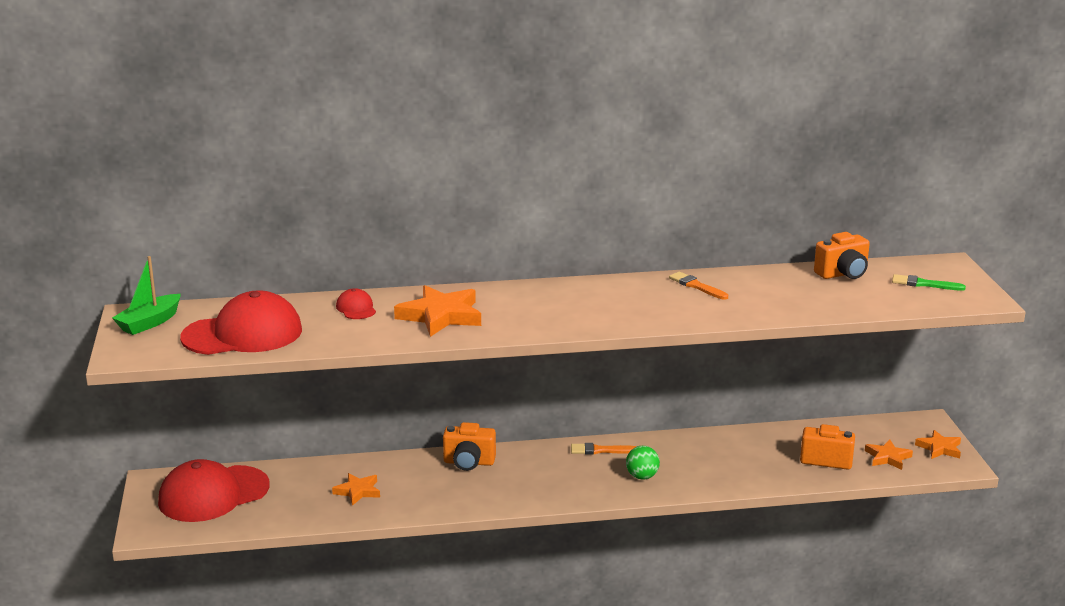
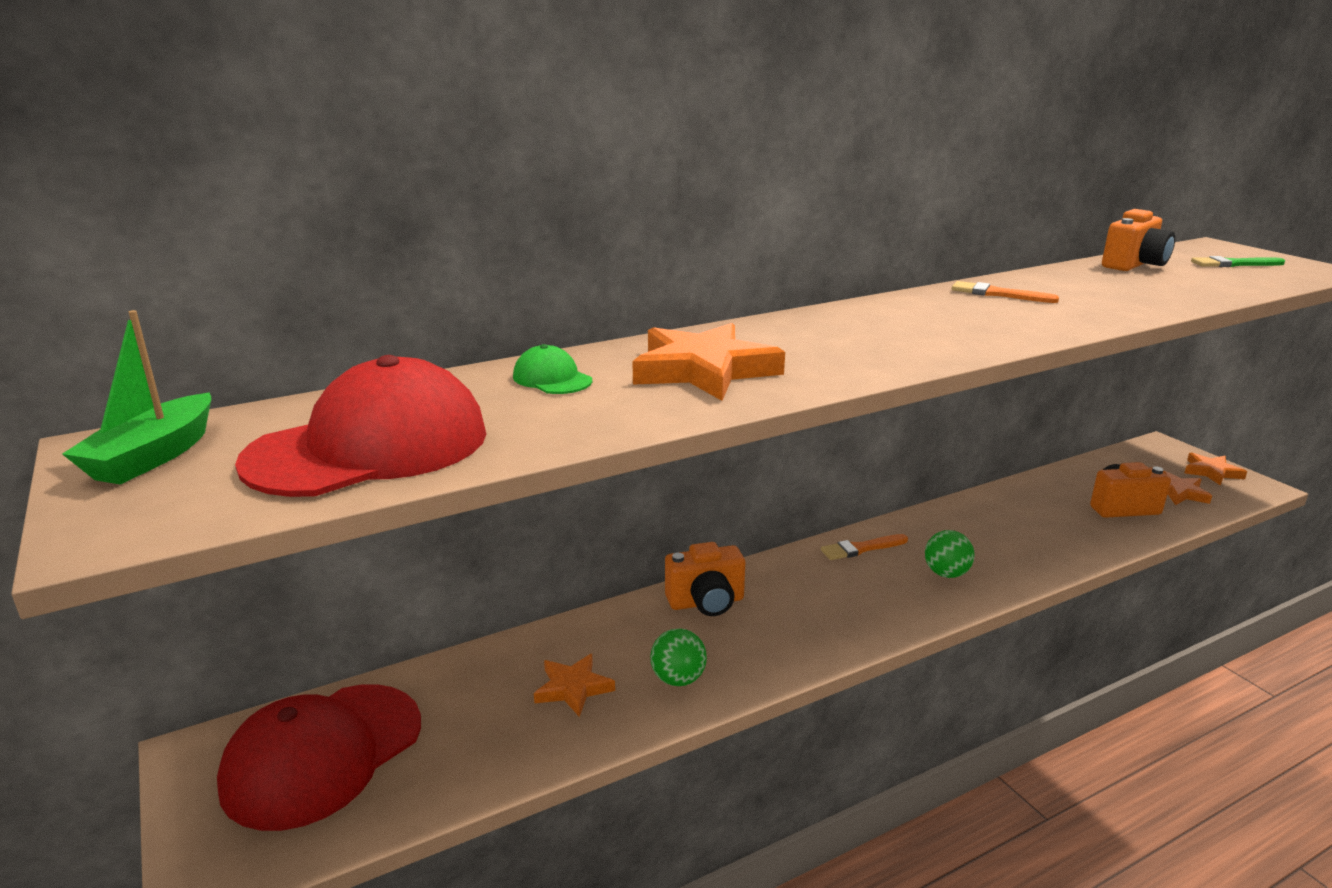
camera: 20 degrees left, 0 degrees up
red cap [336,288,376,319] -> green cap [513,344,592,394]
none -> green ball [650,628,707,686]

